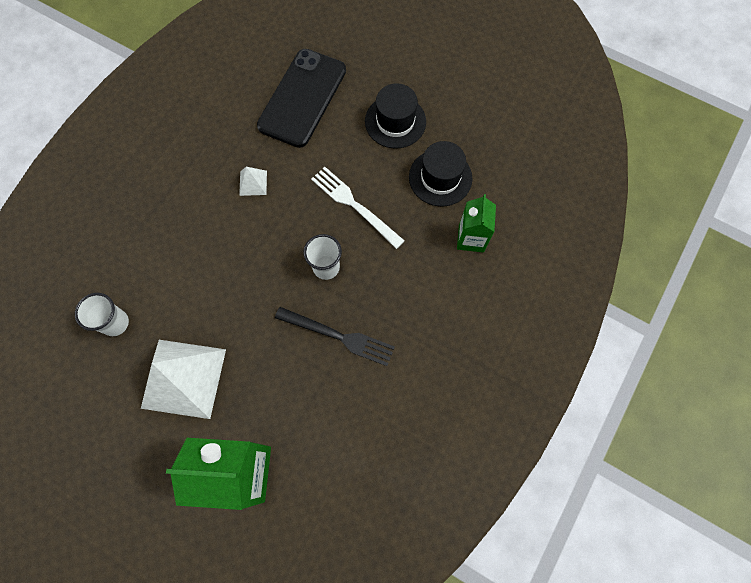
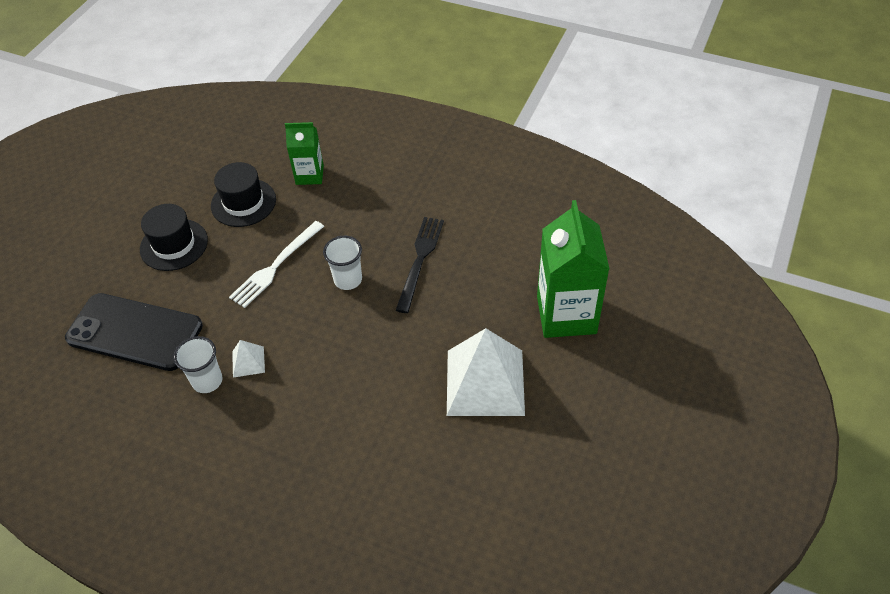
camera: 95 degrees left, 20 degrees down
white cup [75,293,129,336] -> white cup moved to [173,336,223,393]

